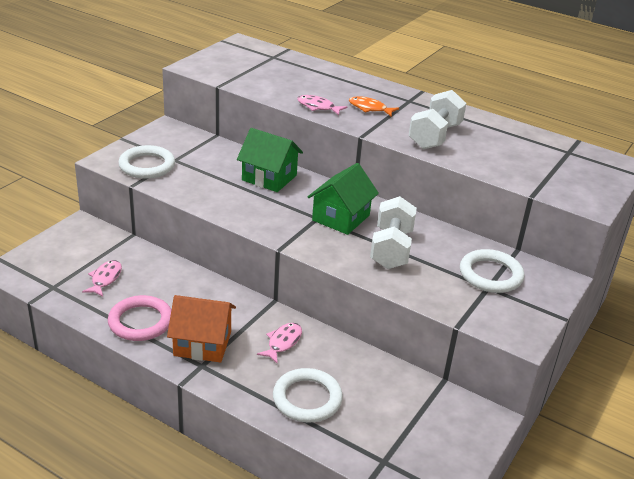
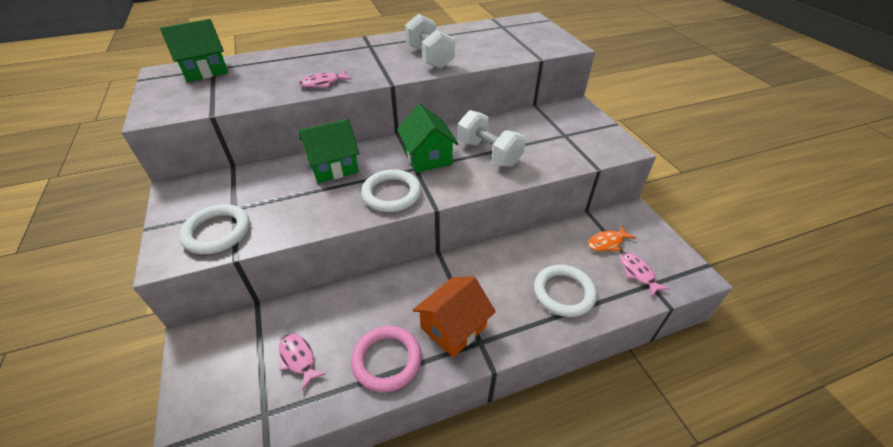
camera: 50 degrees left, 10 degrees up
pink fish [257,323,302,364] -> pink fish moved to [620,252,670,296]
orange fish [349,96,399,117] -> orange fish moved to [588,225,636,251]
white ring [460,249,525,293] -> white ring moved to [361,169,421,212]
none -> green house [160,19,228,82]

